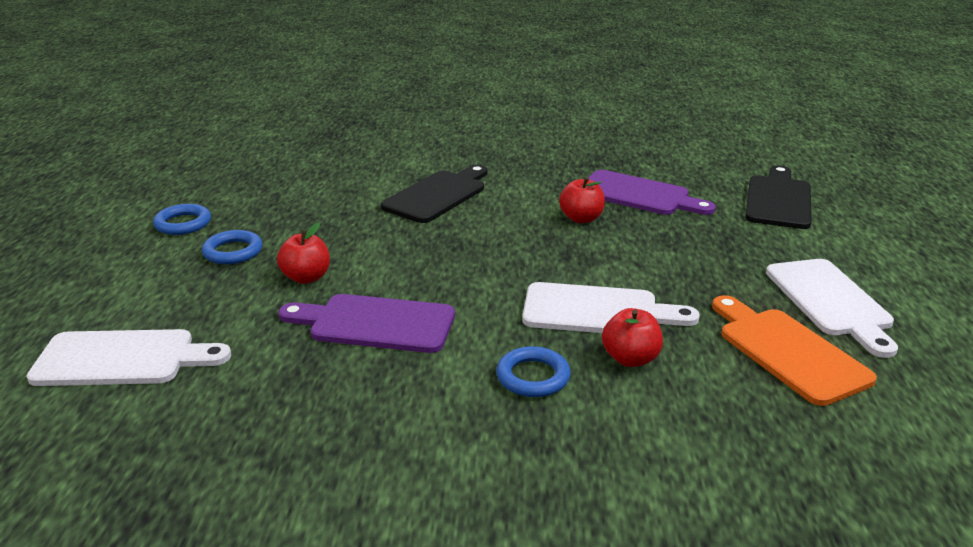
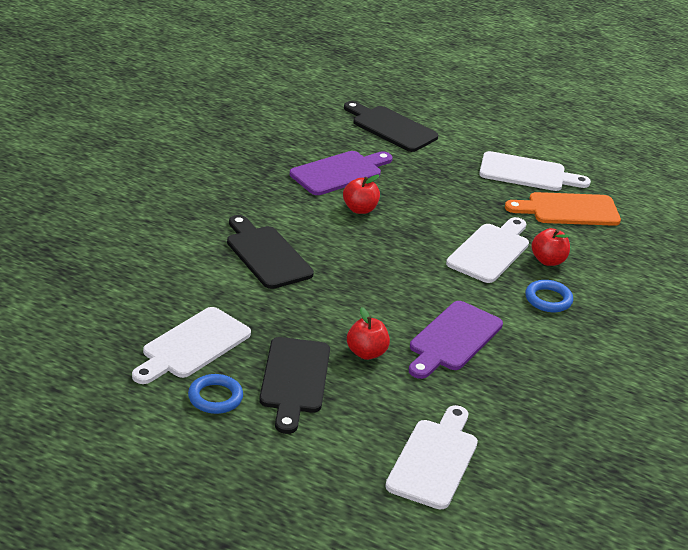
camera: 70 degrees left, 5 degrees up
blue ring [202,230,262,264] -> black cutting board [259,337,330,434]
none -> white cutting board [132,307,251,384]

